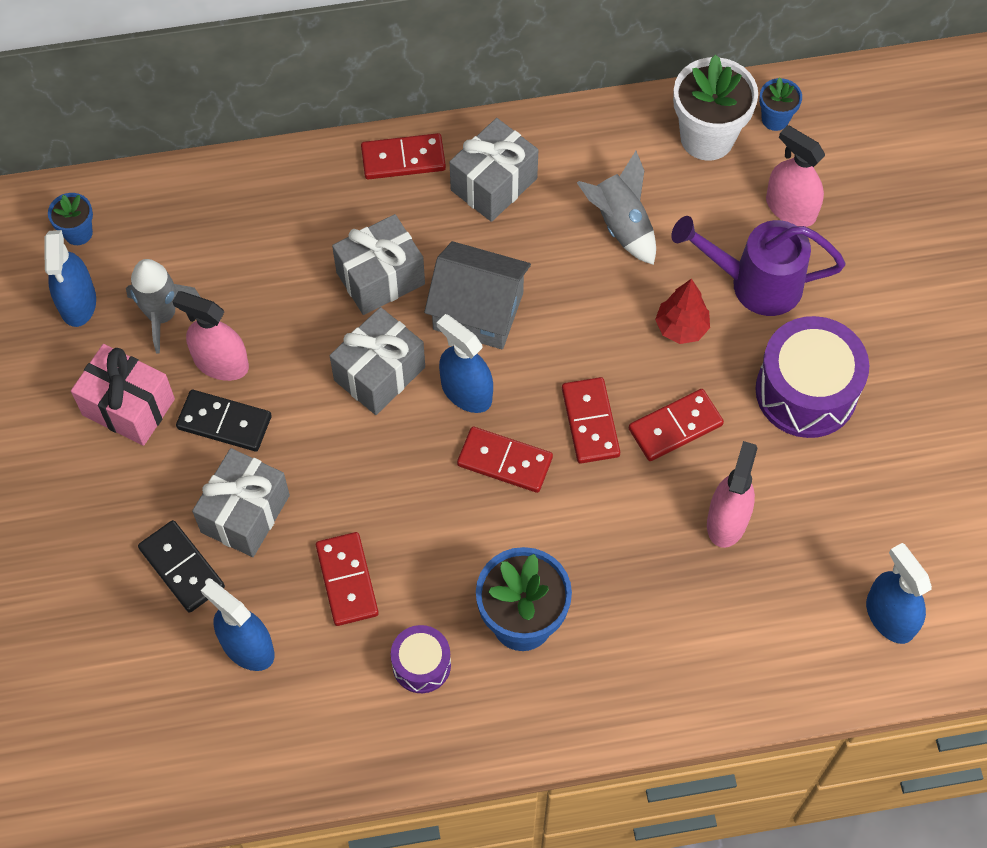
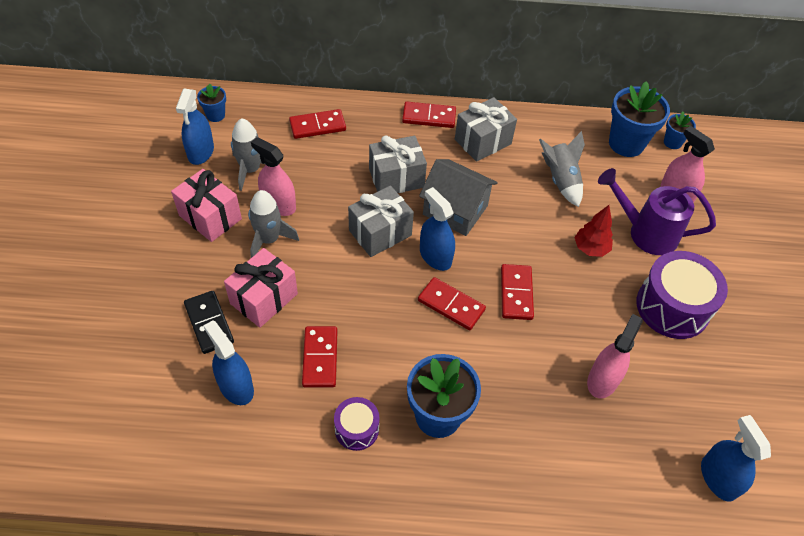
camera: 10 degrees right, 10 degrees down
black domino [176,390,272,452] -> grey rocket [248,190,299,258]
grey gift [192,448,290,557] -> pink gift [224,248,298,328]
red domino [629,389,724,461] -> red domino moved to [289,109,346,139]
white flower pot [673,54,758,161] -> blue flower pot [609,81,670,157]

